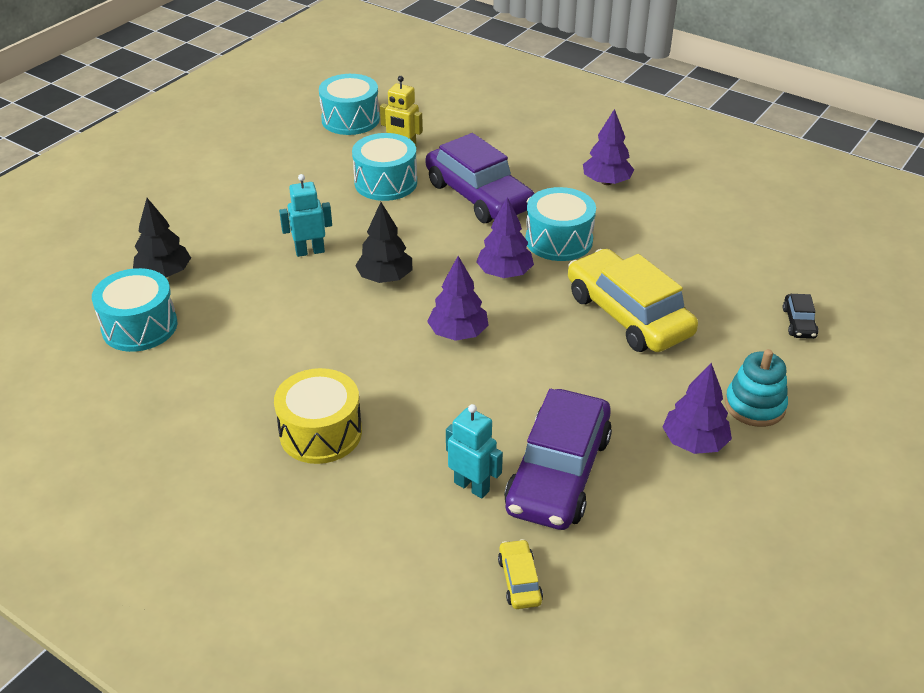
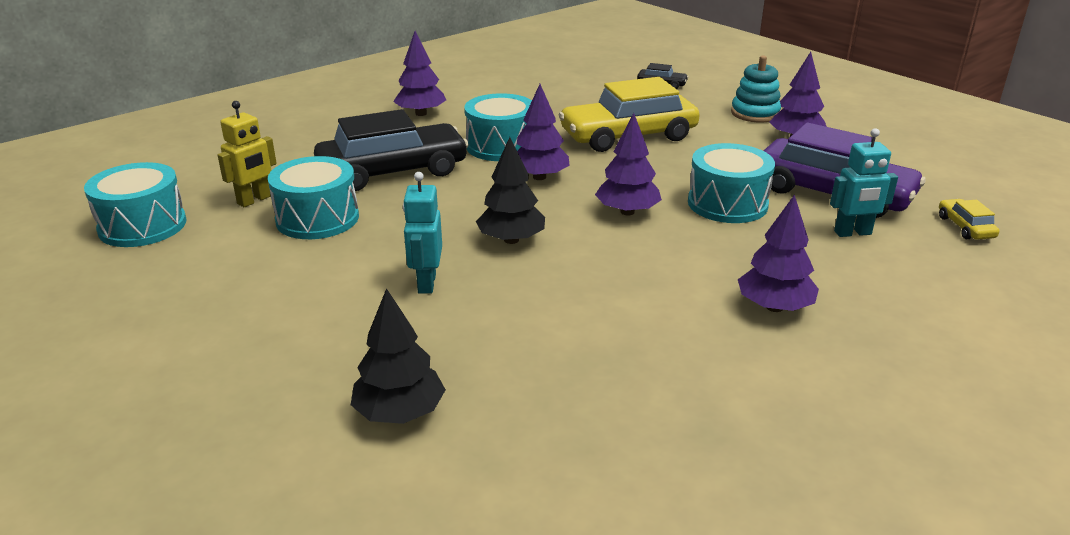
camera: 75 degrees left, 10 degrees down
turquoise drum [92,268,177,352] -> turquoise drum moved to [688,143,775,223]
yellow drum [274,368,362,464] -> purple tree [738,194,819,312]
purple car [426,133,534,223] -> black car [314,109,469,191]
turquoise robot [446,404,503,499] -> turquoise robot turned 150 degrees counterclockwise [830,128,898,237]
yellow car [498,539,543,609] -> yellow car turned 75 degrees clockwise [939,199,999,240]

